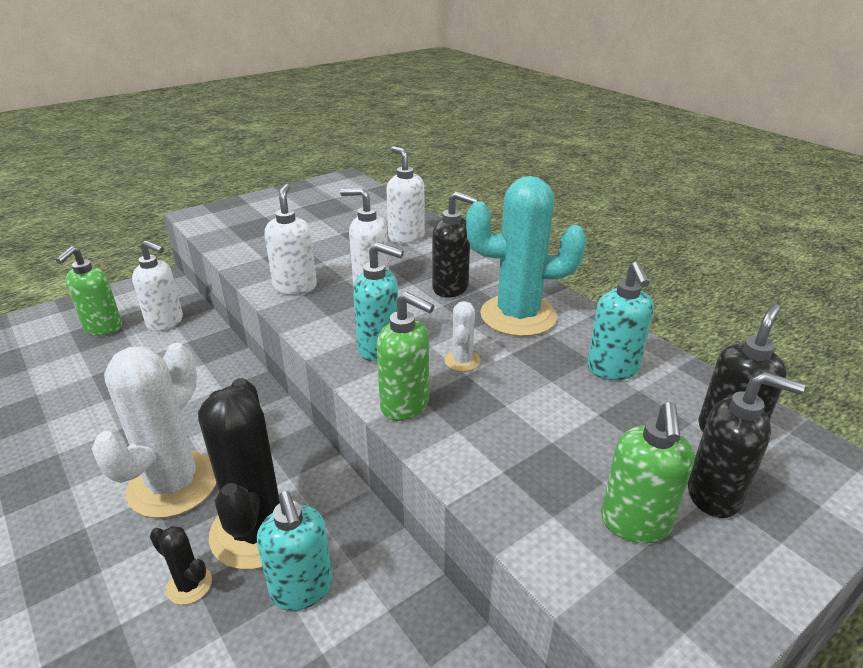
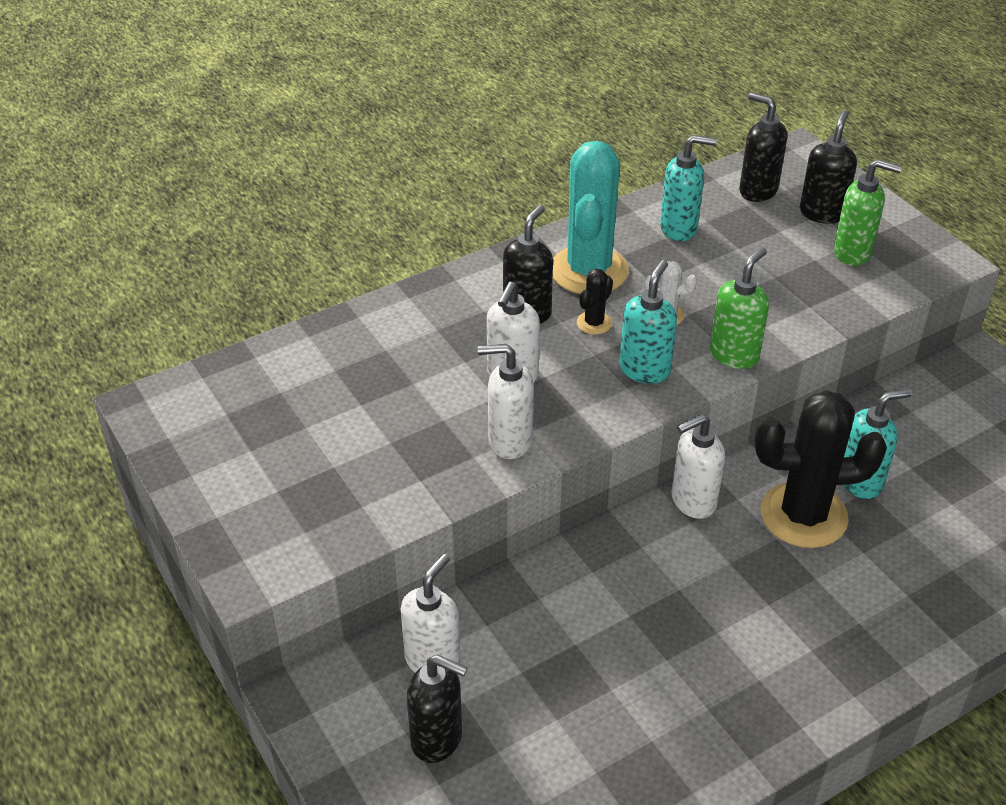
camera: 85 degrees left, 10 degrees up
green soap dispenser [56,246,122,336] -> black soap dispenser [407,655,468,763]
white cactus [92,343,216,518] -> none
black cactus [150,526,212,605] -> black cactus moved to [577,269,613,335]
white soap dispenser [386,146,425,244] -> white soap dispenser moved to [671,414,725,519]

